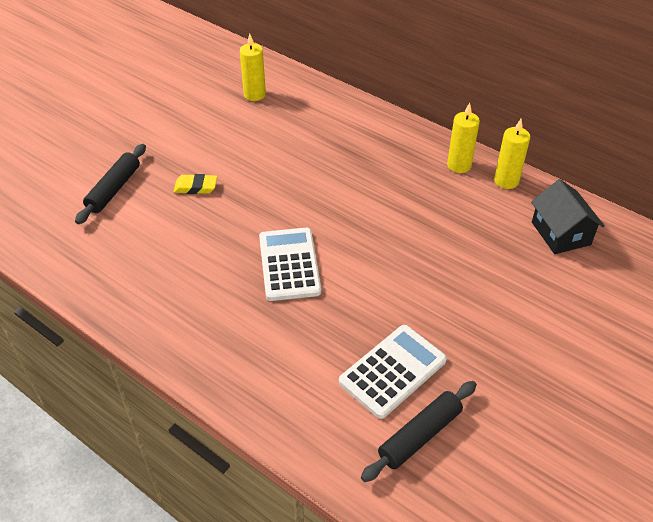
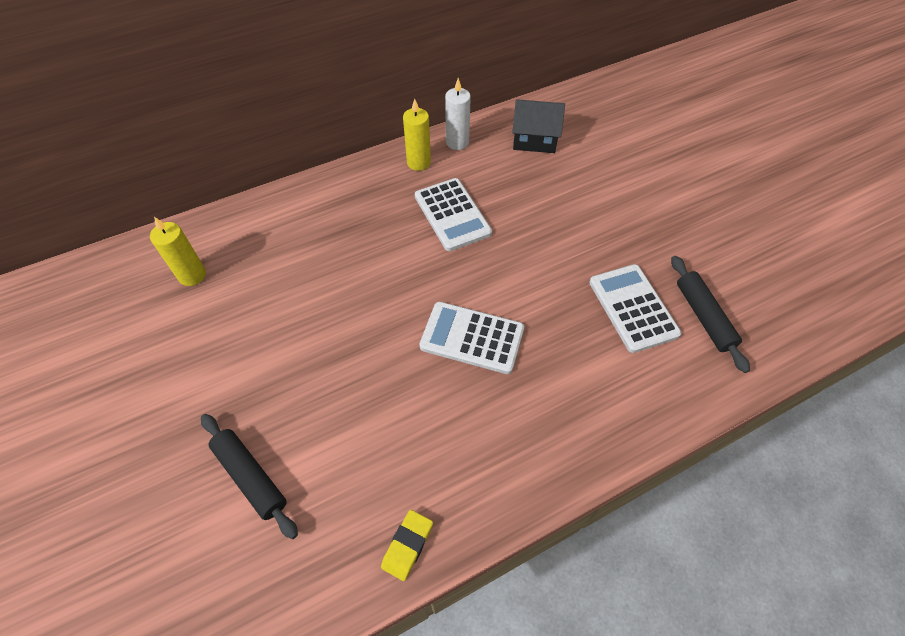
camera: 65 degrees left, 10 degrees up
yellow eraser [173,174,217,194] -> yellow eraser moved to [381,510,433,581]
yellow candle [494,119,530,189] -> white candle [445,78,471,150]
none -> white calculator [415,178,492,251]

